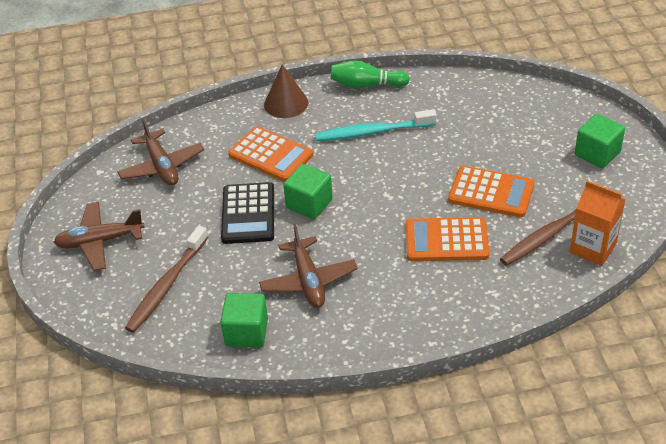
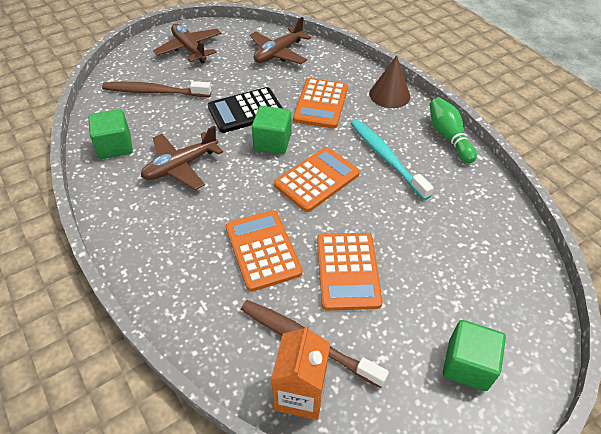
camera: 65 degrees right, 5 degrees up
none -> orange calculator [274,147,360,212]

